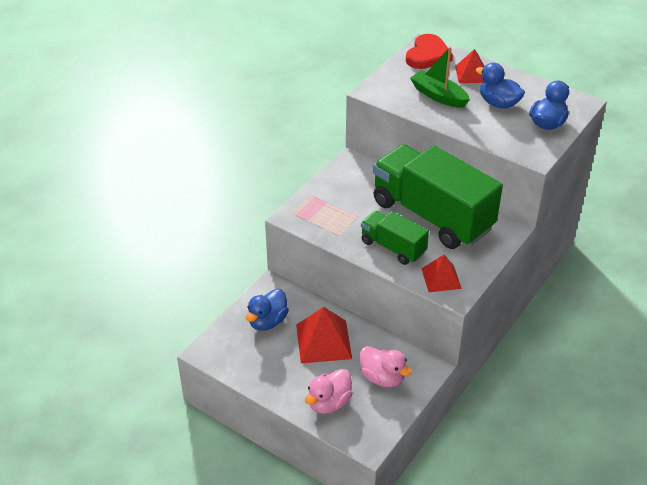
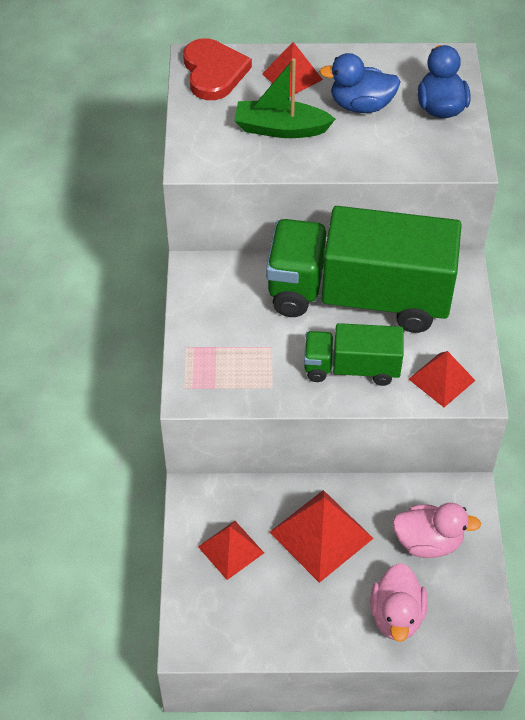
camera: 35 degrees left, 10 degrees up
blue duck [246,289,289,331] -> red pyramid [198,521,264,580]

